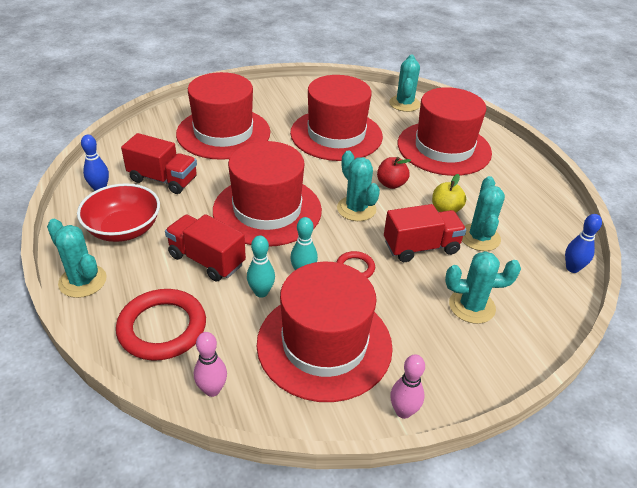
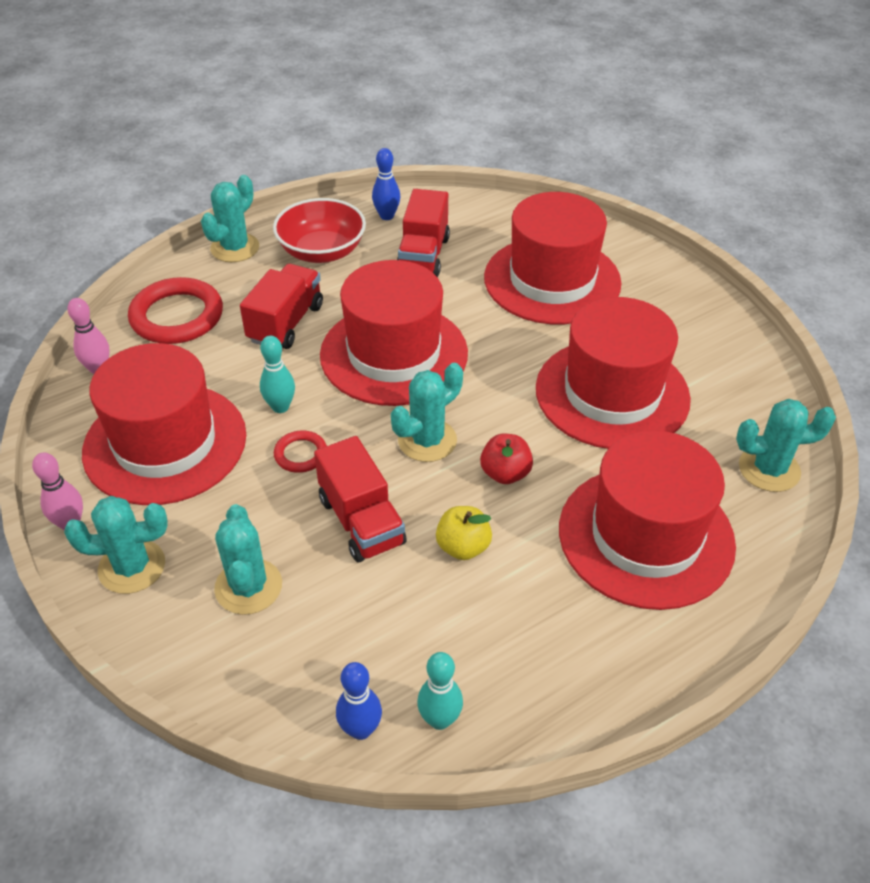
camera: 80 degrees right, 5 degrees up
turquoise bowling pin [247,236,275,298] -> turquoise bowling pin moved to [417,652,463,730]
turquoise cactus [462,176,505,251] -> turquoise cactus moved to [64,496,168,594]

